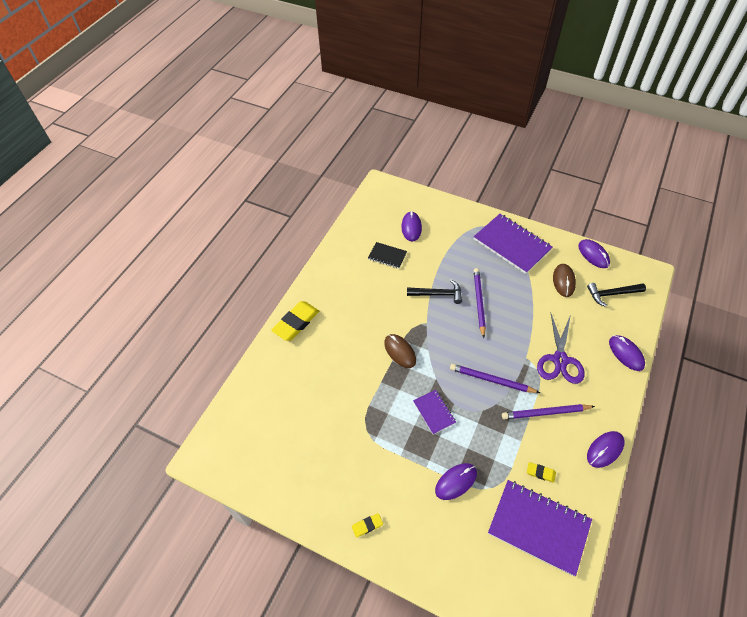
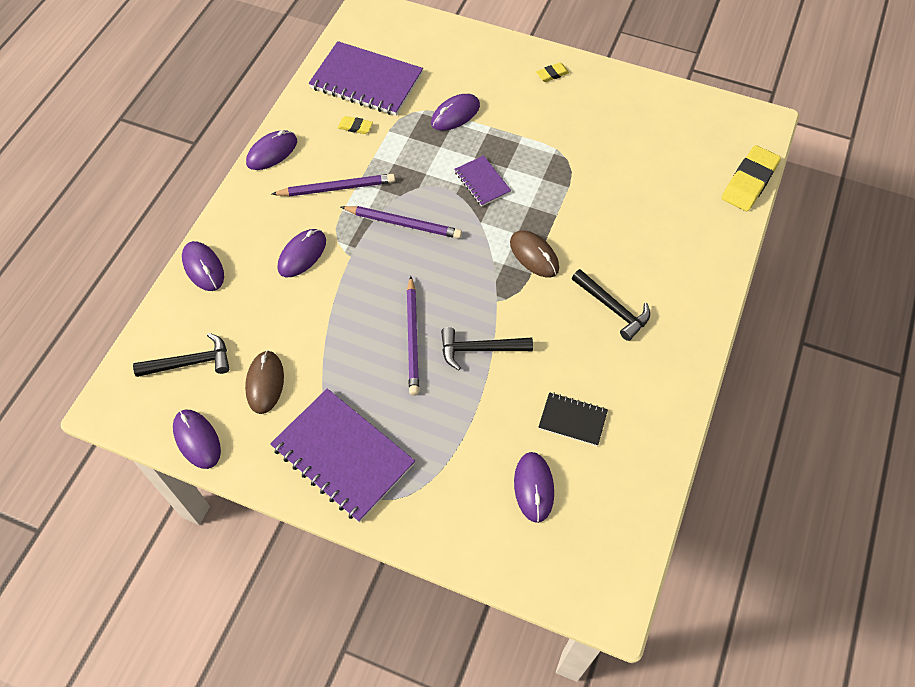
camera: 175 degrees right, 5 degrees up
yellow eraser [271,301,319,341] -> yellow eraser moved to [722,145,781,211]
purple scissors [537,314,585,384] -> purple mouse [278,229,326,277]
none -> black hammer [572,269,650,341]

